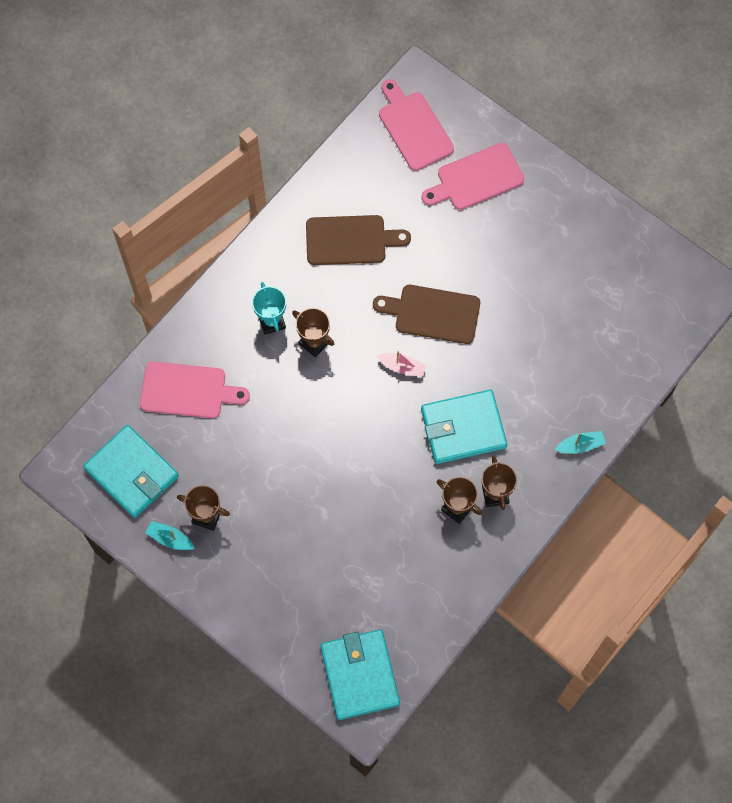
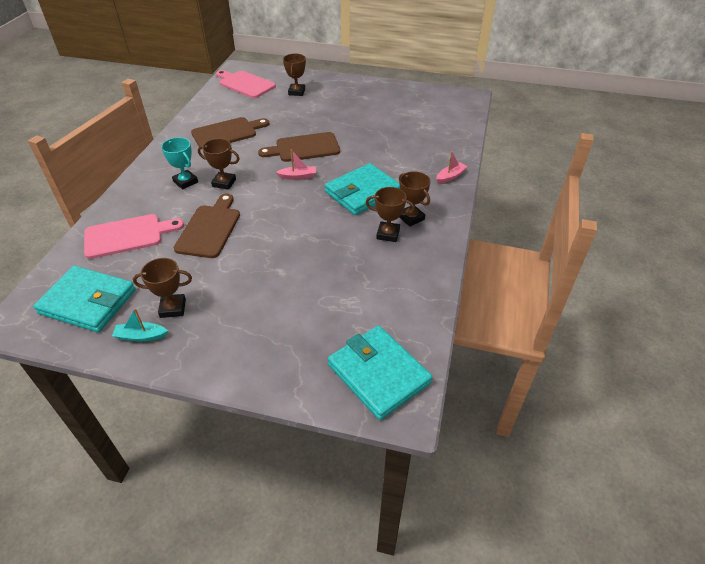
camera: 25 degrees left, 25 degrees down
pink cutting board [421,143,524,210] -> brown trophy [283,54,306,96]
turquoise boat [555,431,606,454] -> pink boat [436,151,468,184]
none -> brown cutting board [173,194,240,258]

